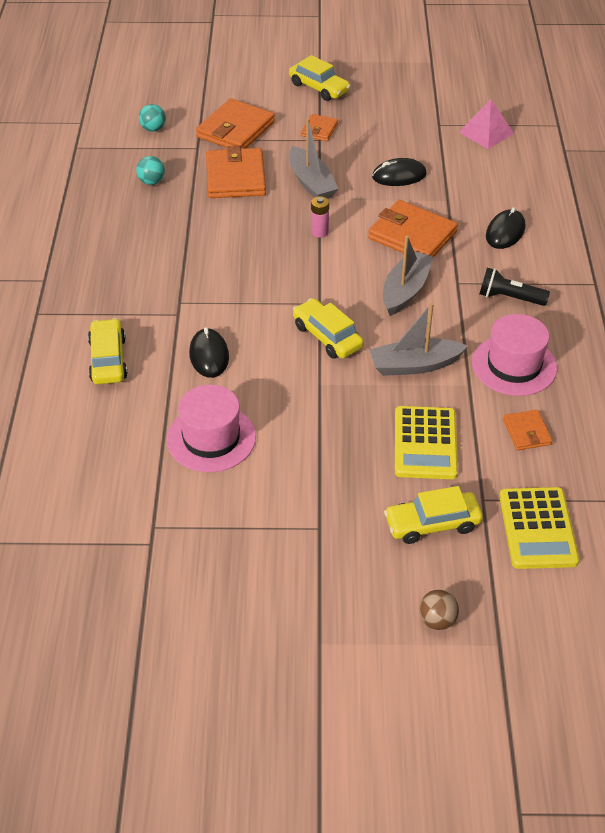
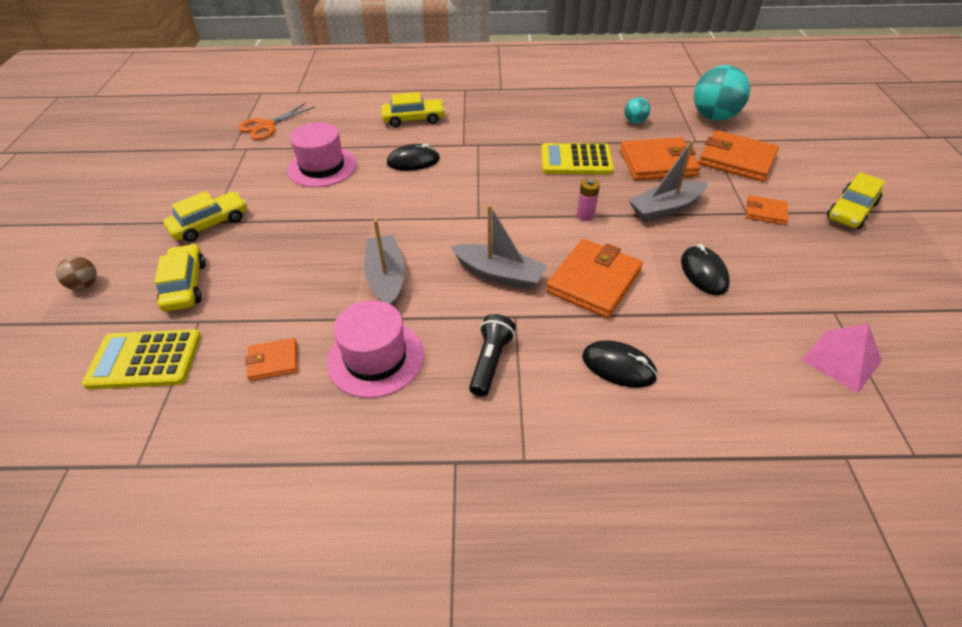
camera: 90 degrees right, 0 degrees up
turquoise ball [139,104,166,132] -> turquoise ball [694,65,750,121], size x2.06
yellow car [293,298,364,359] -> yellow car moved to [163,191,247,242]
yellow calculator [395,406,458,479] -> yellow calculator moved to [541,143,614,175]
none -> orange scissors [238,103,315,140]

